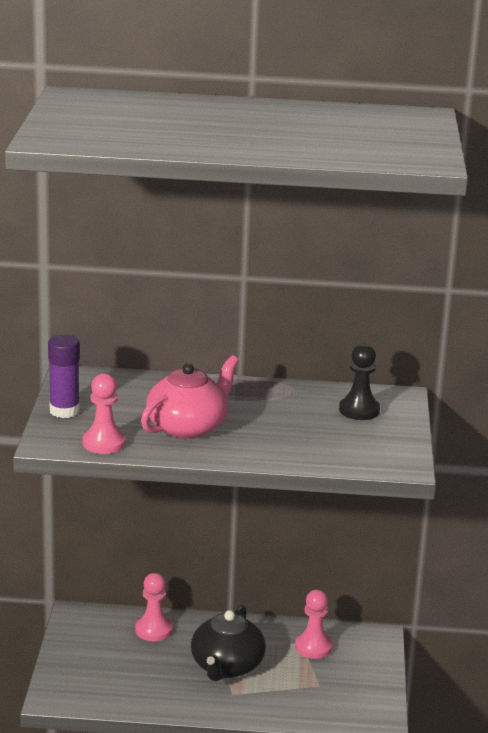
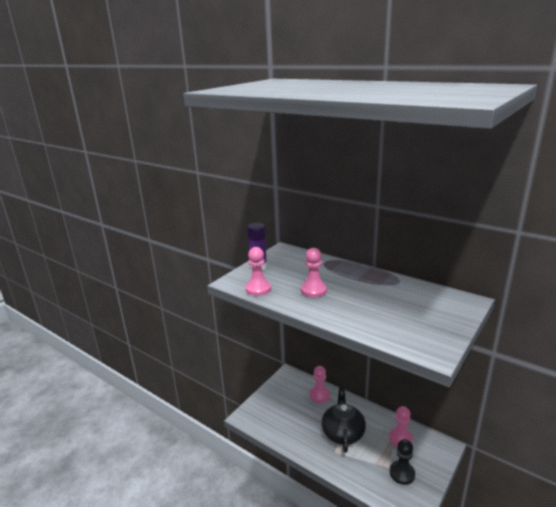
camera: 35 degrees right, 0 degrees up
pink teapot [141,355,239,439] -> pink pawn [301,248,327,297]
black teapot [191,605,266,681] -> black teapot turned 135 degrees clockwise [321,385,366,453]
black pawn [339,344,380,420] -> black pawn moved to [390,439,415,485]

